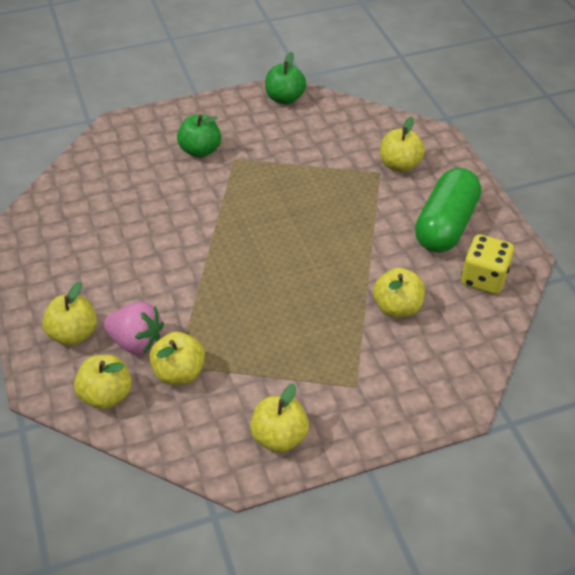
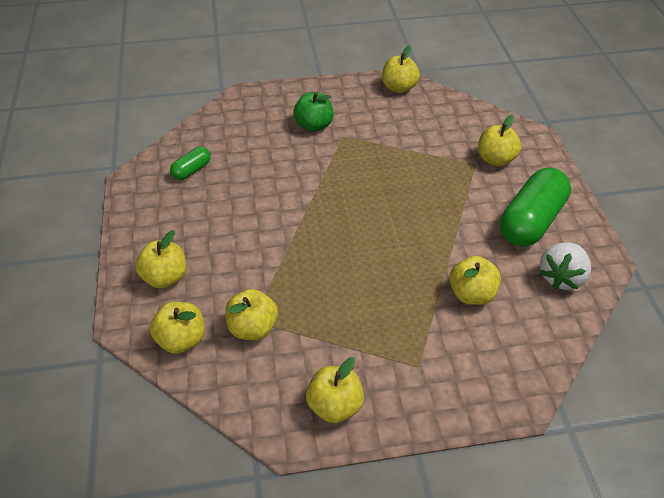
camera: 10 degrees right, 0 degrees up
pink strawberry [103,302,164,355] -> none
green apple [265,52,306,104] -> yellow apple [382,46,420,93]
yellow dice [461,234,514,294] -> white strawberry [540,242,591,290]
none -> green capsule [170,146,211,180]

